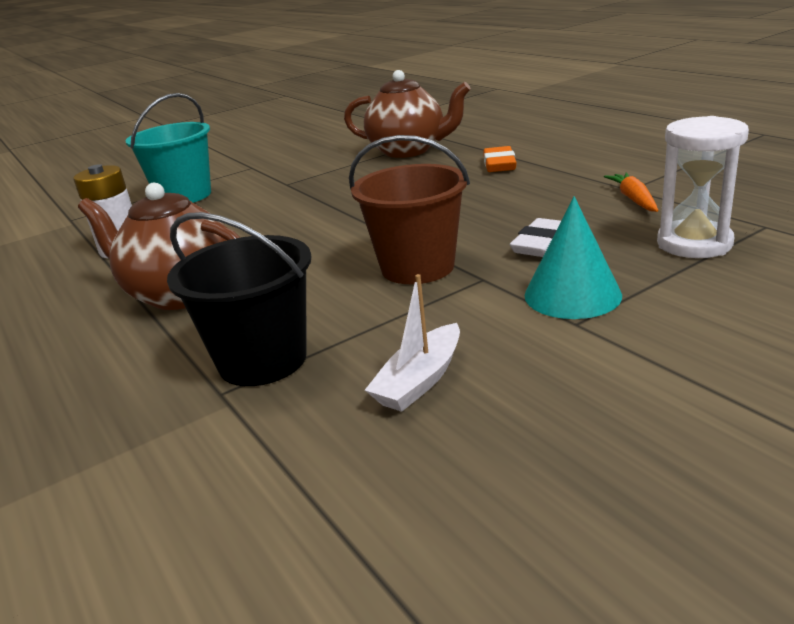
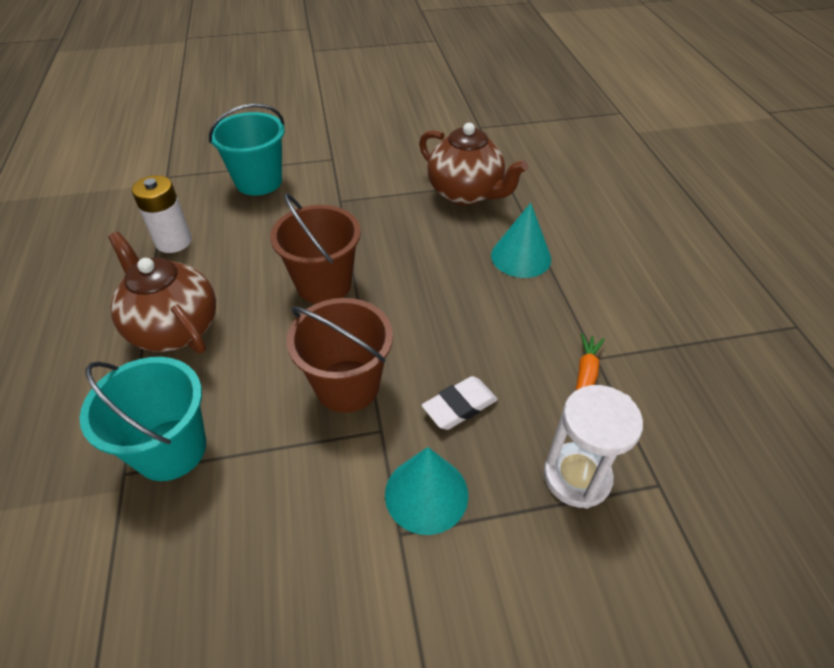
camera: 20 degrees right, 20 degrees up
black bucket [167,212,311,386] -> turquoise bucket [80,357,206,481]
white boat [365,274,460,412] -> none
orange eraser [483,146,517,172] -> turquoise cone [491,203,551,278]
none -> brown bucket [270,193,361,304]

